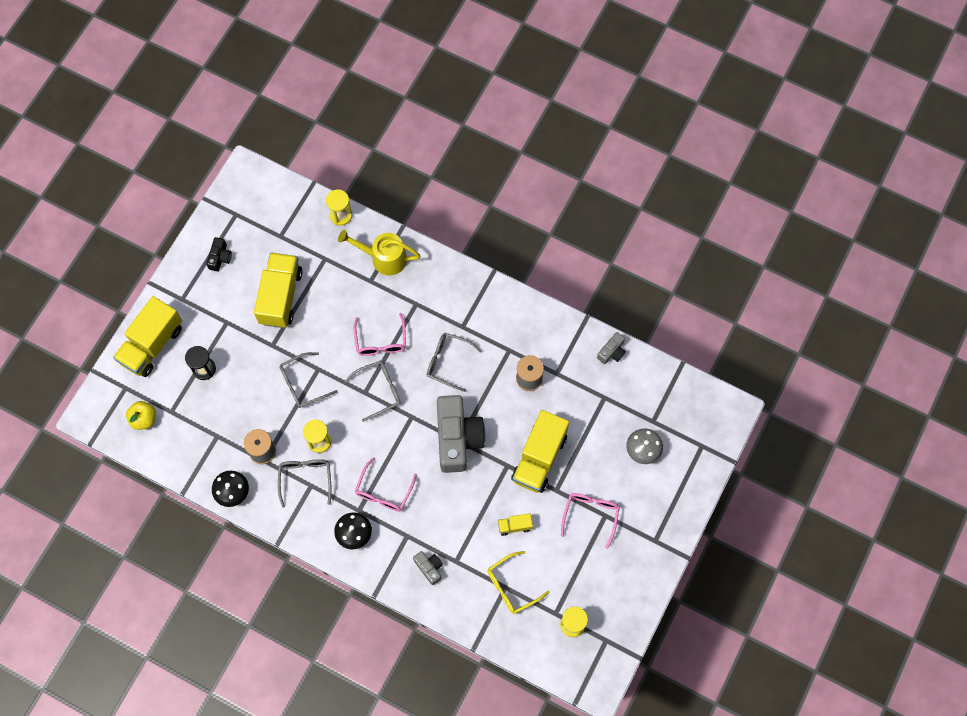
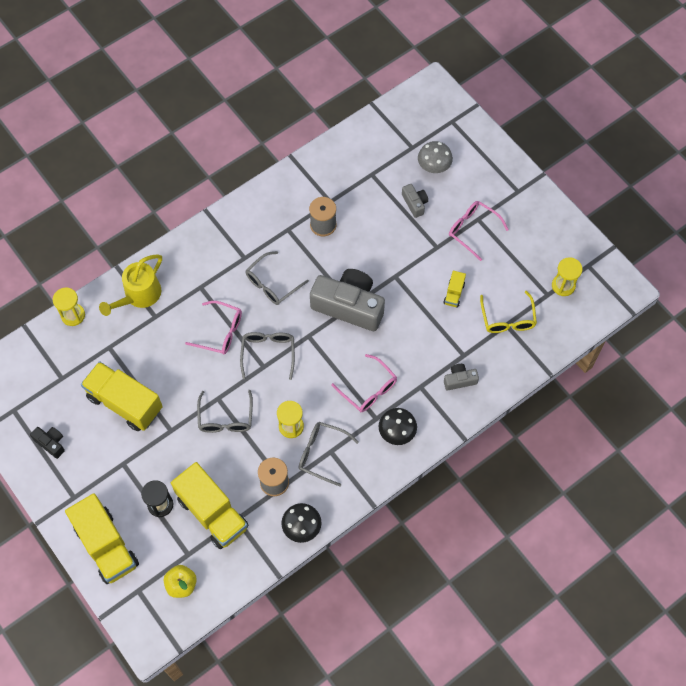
camera: 65 degrees left, 5 degrees down
yellow truck [511,410,569,493] -> yellow truck moved to [171,462,249,549]
grey camera [597,332,626,364] -> grey camera moved to [402,184,428,218]

